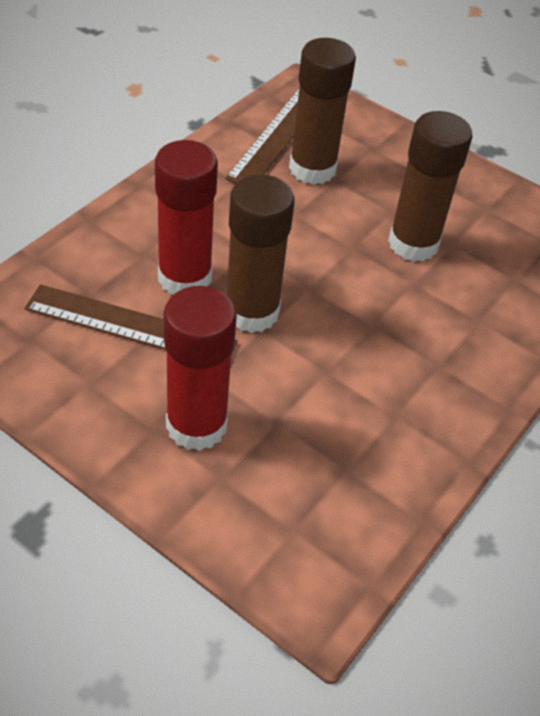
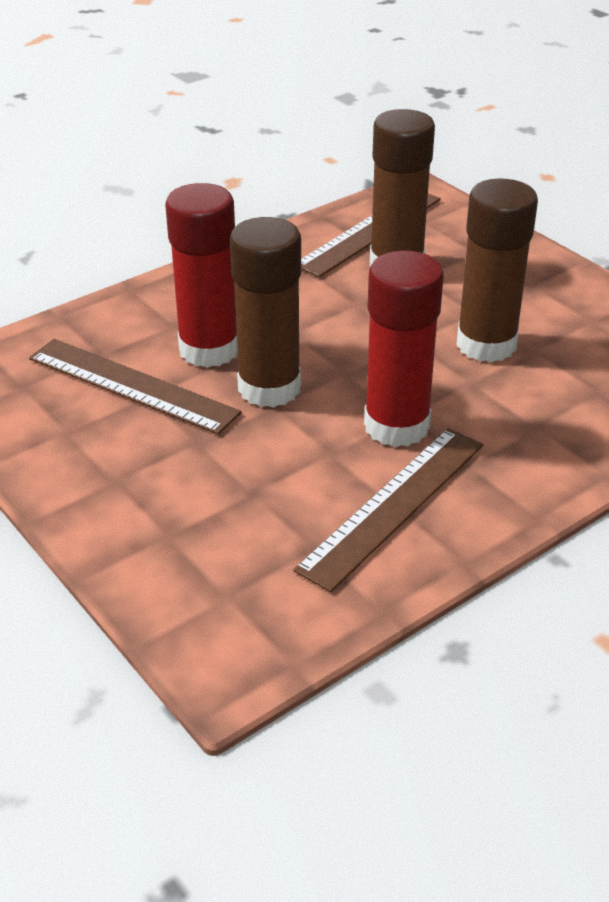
camera: 20 degrees right, 10 degrees down
red glue stick [164,286,237,451] -> red glue stick moved to [364,250,444,447]
none -> brown ruler [293,428,483,592]

